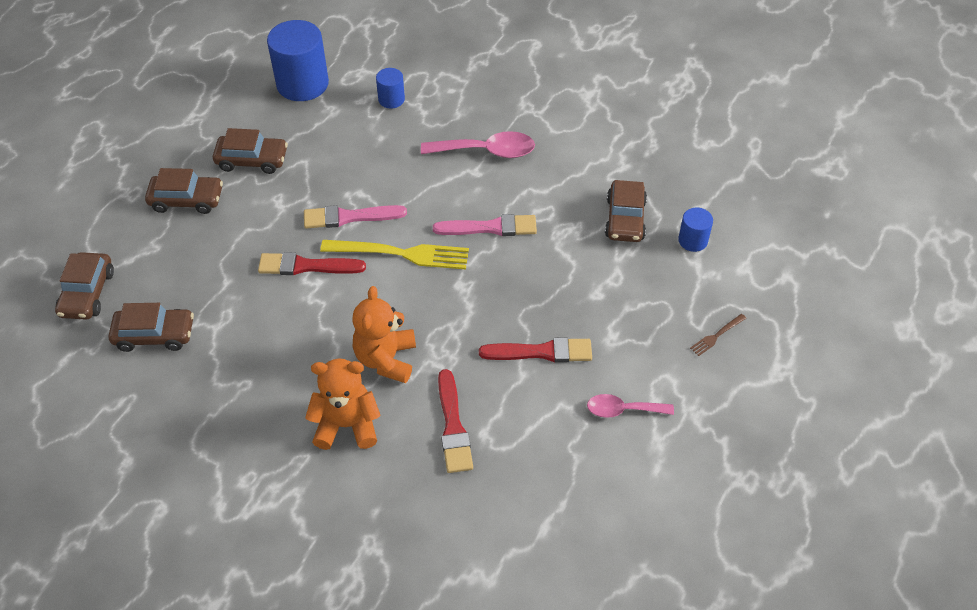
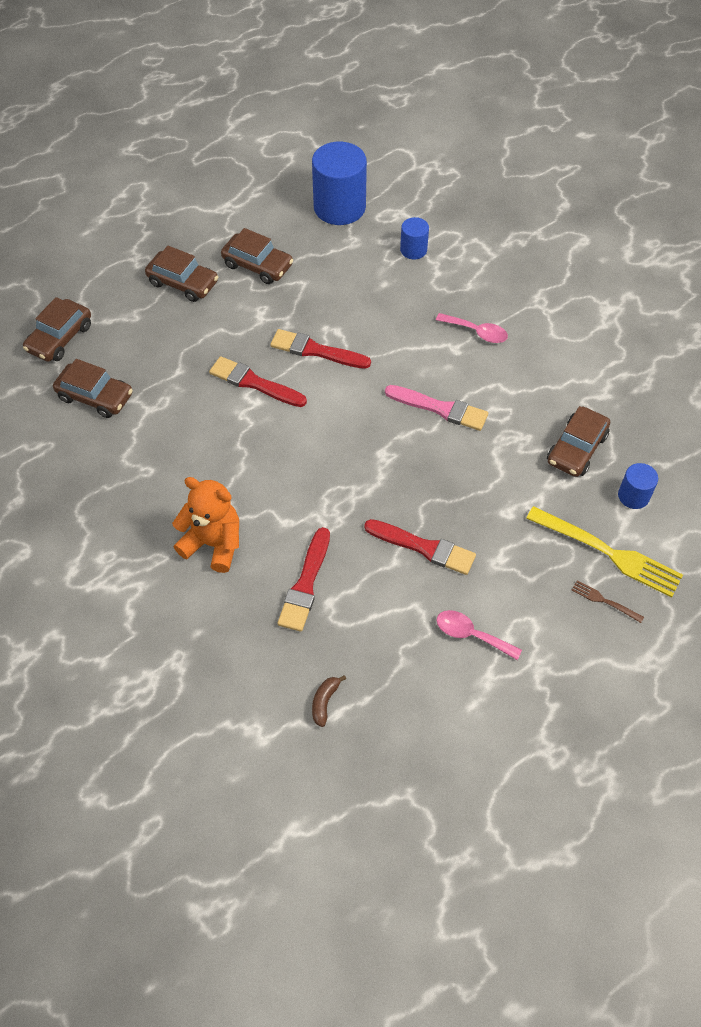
camera: 25 degrees right, 5 degrees up
pink brush [304,205,407,229] -> red brush [270,329,371,369]
yellow fork [320,240,469,269] -> yellow fork moved to [526,506,683,598]
orange teddy bear [353,286,416,383] -> none
pink spoon [421,131,535,158] -> pink spoon [436,313,508,343], size x0.64
brown fork [690,314,746,356] -> brown fork turned 45 degrees clockwise [572,580,644,623]
none -> brown banana [312,675,346,727]

